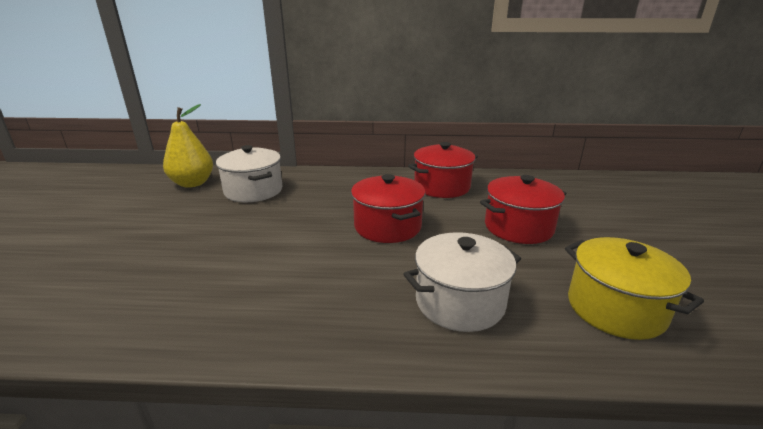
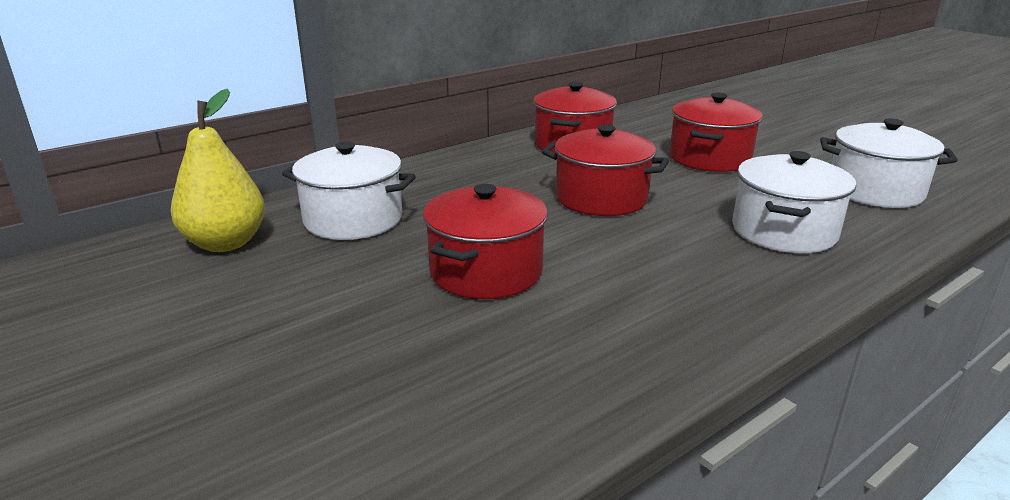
camera: 40 degrees left, 0 degrees up
yellow pot [565,237,704,340] -> white pot [820,118,958,208]
none -> red pot [423,184,548,299]

